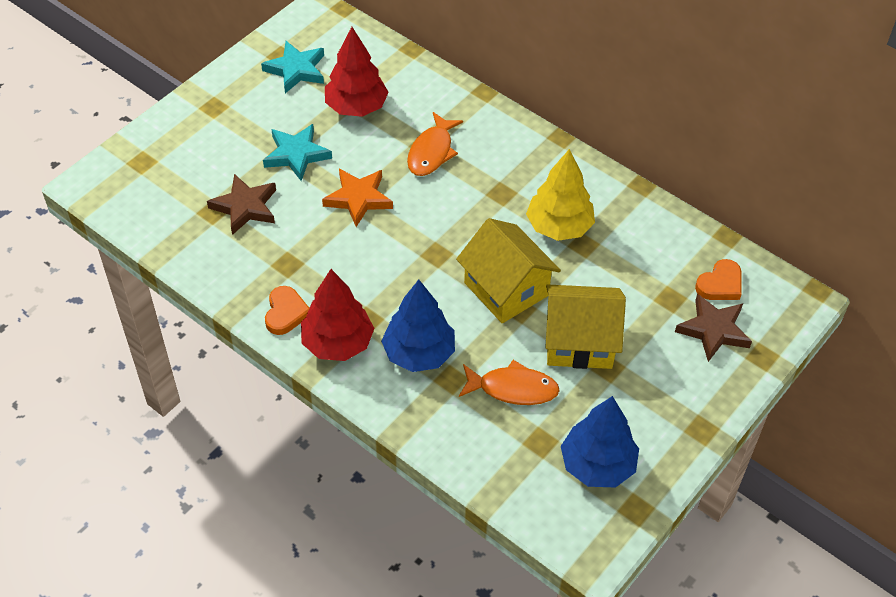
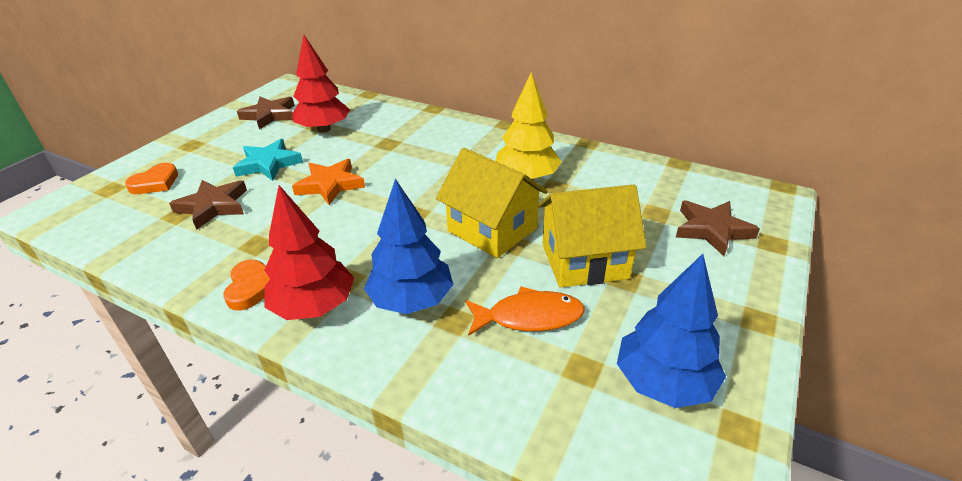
camera: 10 degrees left, 15 degrees down
turquoise star [261,41,324,93] -> brown star [237,97,294,129]
orange fish [407,112,463,176] -> none
orange heart [695,259,742,300] -> orange heart moved to [125,163,178,194]

